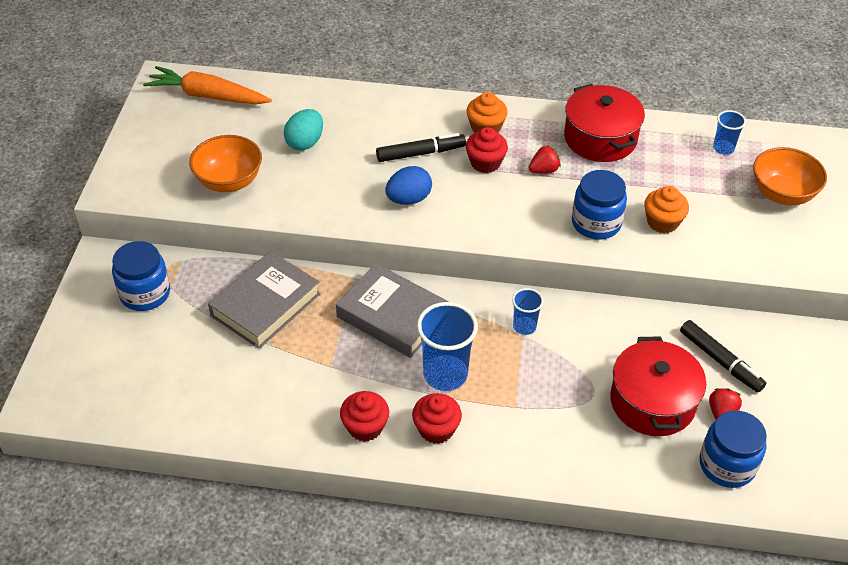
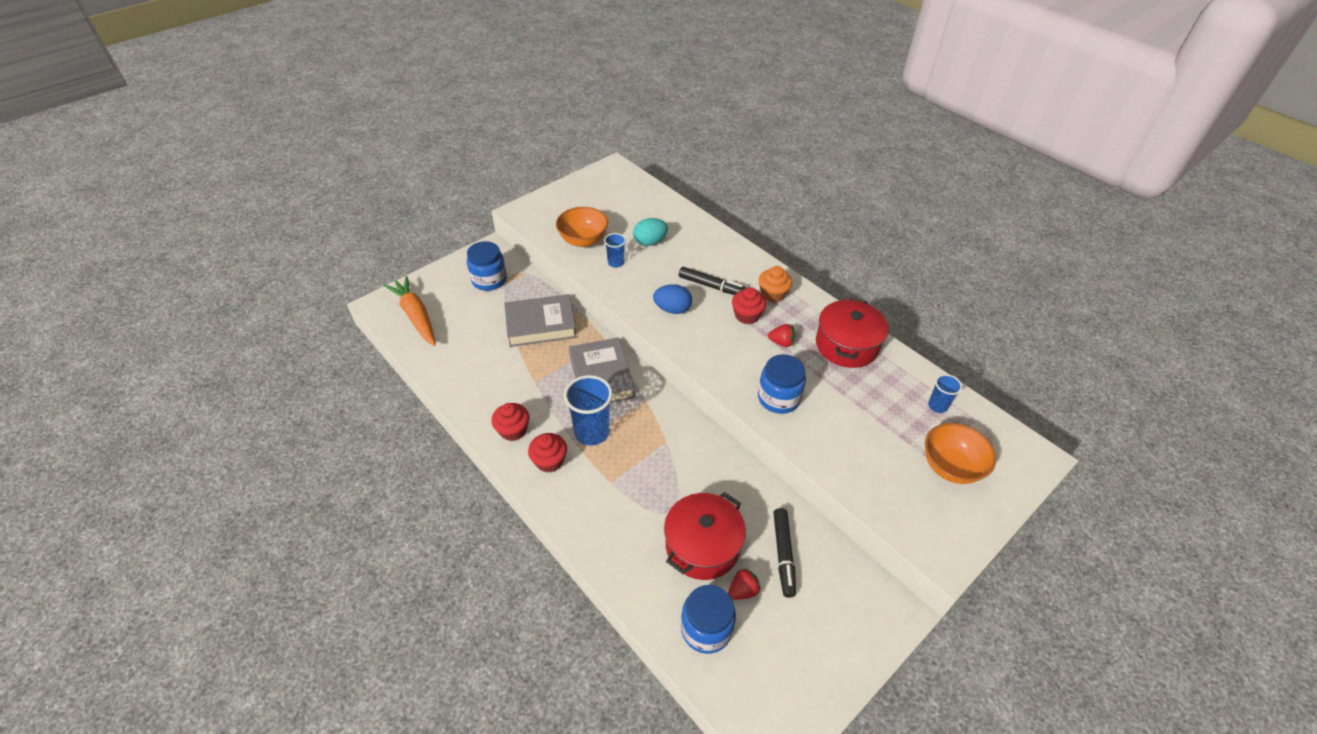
camera: 40 degrees right, 0 degrees up
orange carrot [143,66,272,104] -> orange carrot moved to [384,276,436,346]
blue cup [512,288,544,335] -> blue cup moved to [604,233,626,268]
orange cupcake [644,186,689,233] -> none

